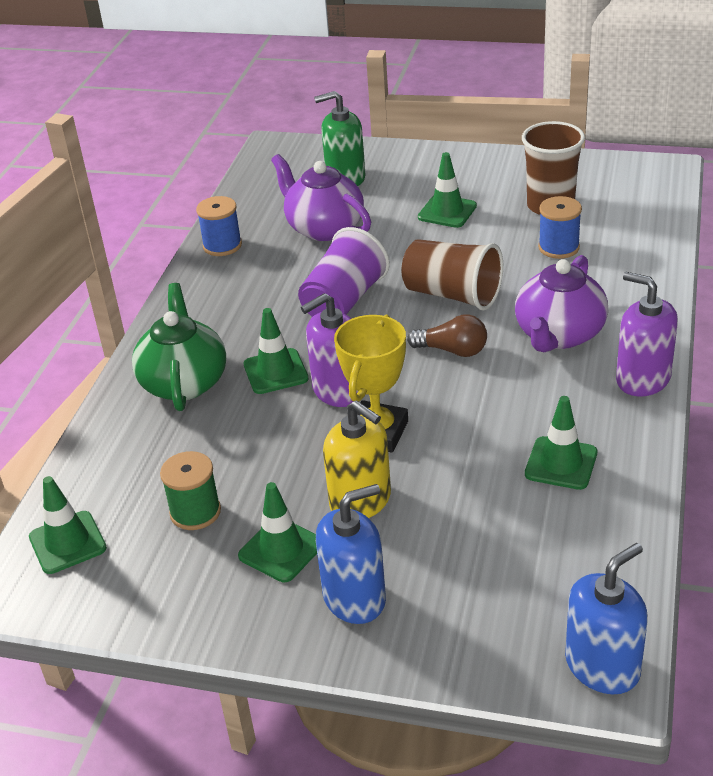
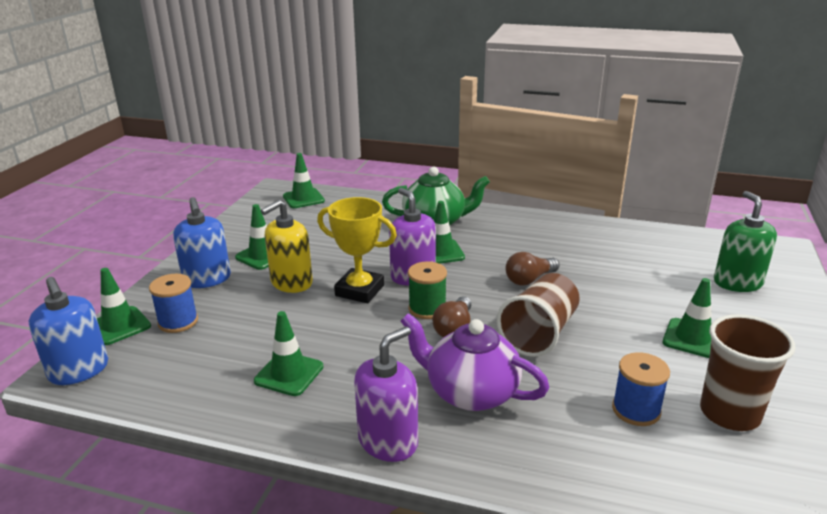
camera: 90 degrees right, 10 degrees down
green spool [160,451,221,530] -> green spool moved to [408,261,447,319]
blue spool [196,196,242,256] -> blue spool moved to [149,274,198,333]
purple teapot [271,154,371,241] -> none
purple cup [298,227,390,317] -> brown light bulb [506,252,559,286]
none -> green traffic cone [97,268,151,345]

